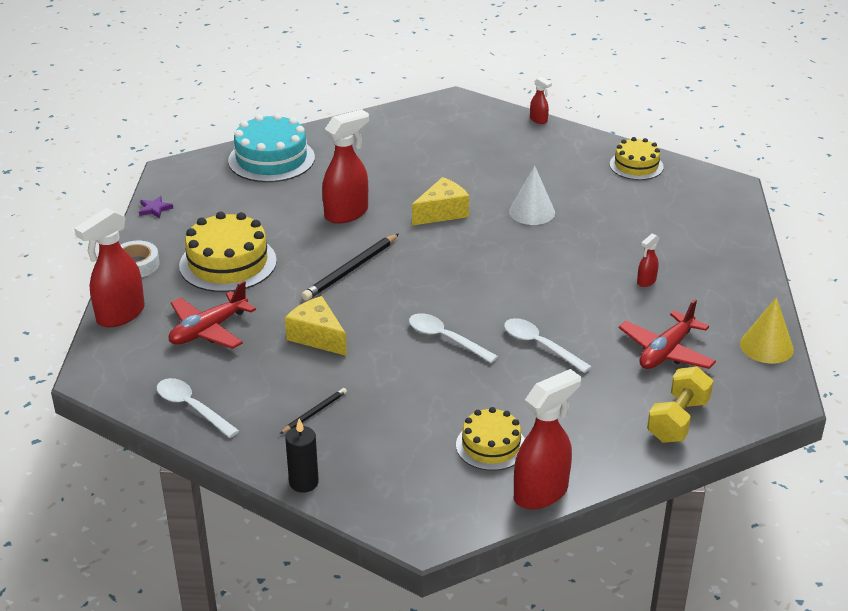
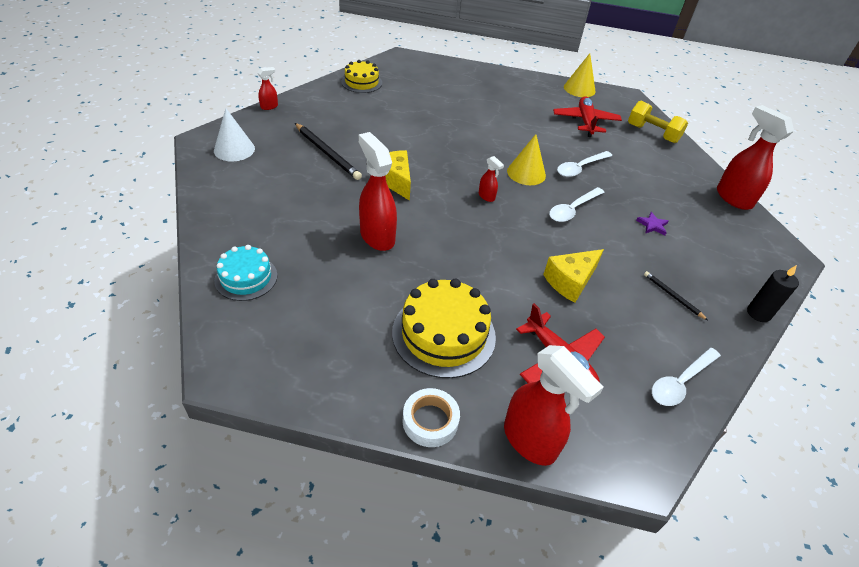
camera: 85 degrees left, 10 degrees up
purple star [139,196,173,218] -> purple star moved to [636,212,669,235]
turquoise cake [228,113,315,182] -> turquoise cake [214,245,277,301], size x0.62
black pencil [301,233,399,301] -> black pencil moved to [295,123,362,180]
yellow cake [456,407,525,471] -> none
white cone [509,166,555,225] -> white cone moved to [214,108,255,161]
red plane [619,299,716,369] -> red plane turned 135 degrees counterclockwise [553,96,622,137]
red spray bottle [637,233,659,287] -> red spray bottle moved to [479,156,504,202]
none -> yellow cone [507,134,546,185]

